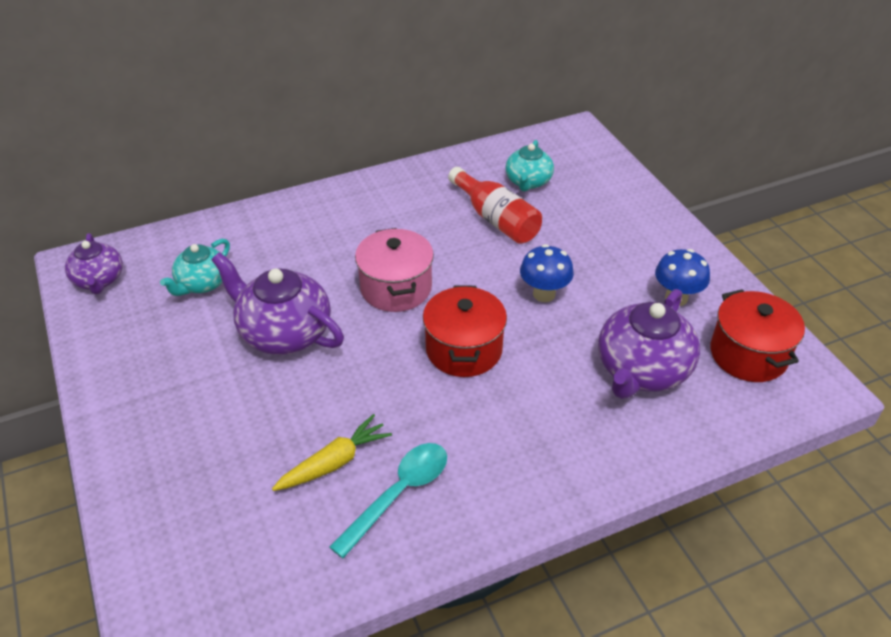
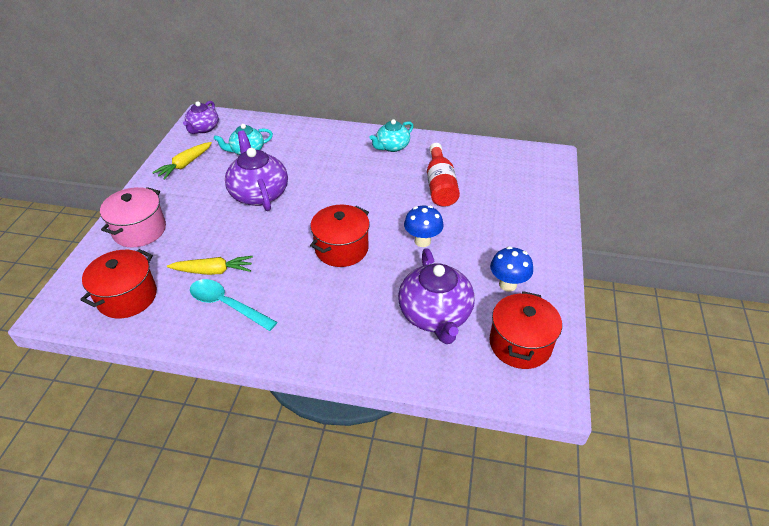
camera: 35 degrees right, 0 degrees up
turquoise spoon [329,443,447,558] -> turquoise spoon turned 135 degrees counterclockwise [190,279,277,331]
pink pot [355,228,434,312] -> pink pot moved to [100,187,166,248]
turquoise teapot [506,140,554,192] -> turquoise teapot moved to [369,119,414,152]
purple teapot [598,289,700,399] -> purple teapot turned 75 degrees counterclockwise [398,248,475,344]
none -> red pot [80,249,157,318]
none -> yellow carrot [152,142,212,180]

